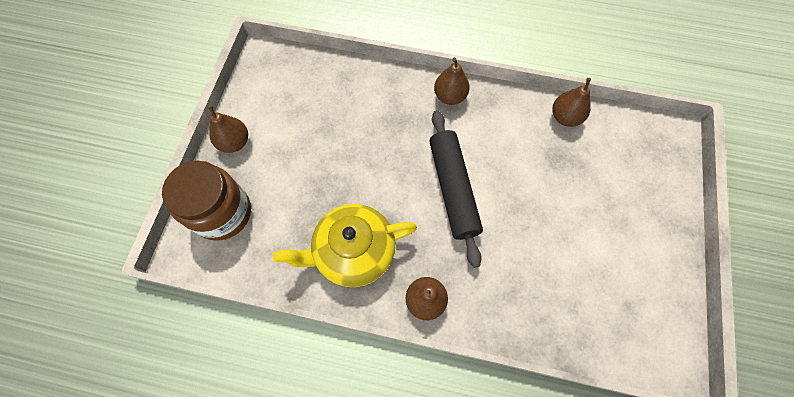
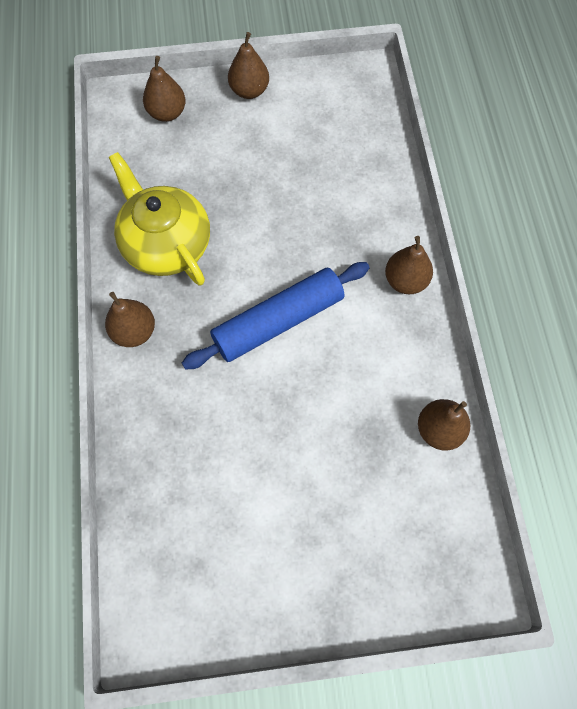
camera: 70 degrees right, 0 degrees up
brown jar [162,161,251,241] -> brown pear [143,56,186,122]
black rolling pin [429,110,483,268] -> blue rolling pin [182,262,370,370]

